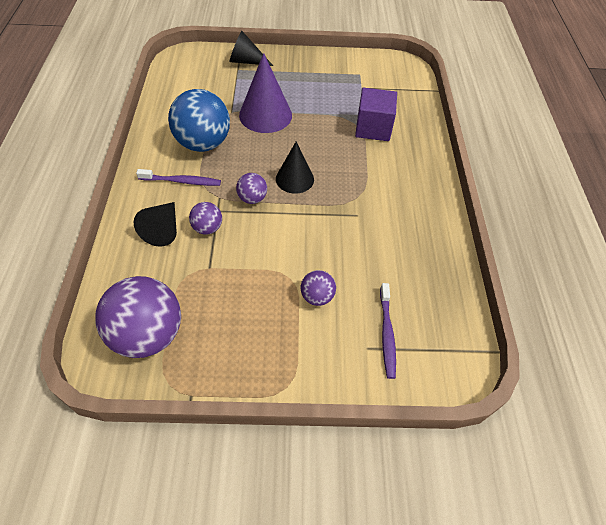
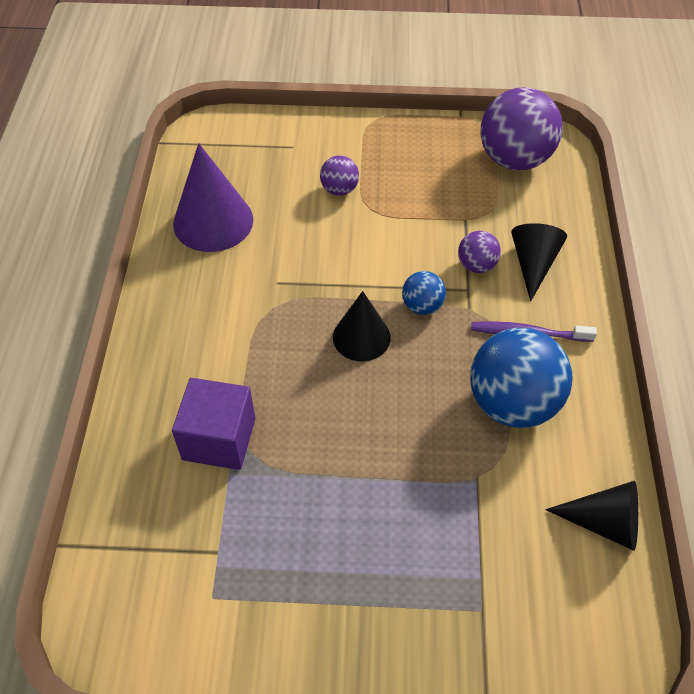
camera: 175 degrees left, 0 degrees up
black cone [229,31,273,66] -> black cone moved to [545,481,638,551]
purple ball [236,173,267,204] -> blue ball [402,271,446,315]
purple cone [239,53,292,133] -> purple cone moved to [173,143,253,252]
purple toothbrush [380,283,396,379] -> none

